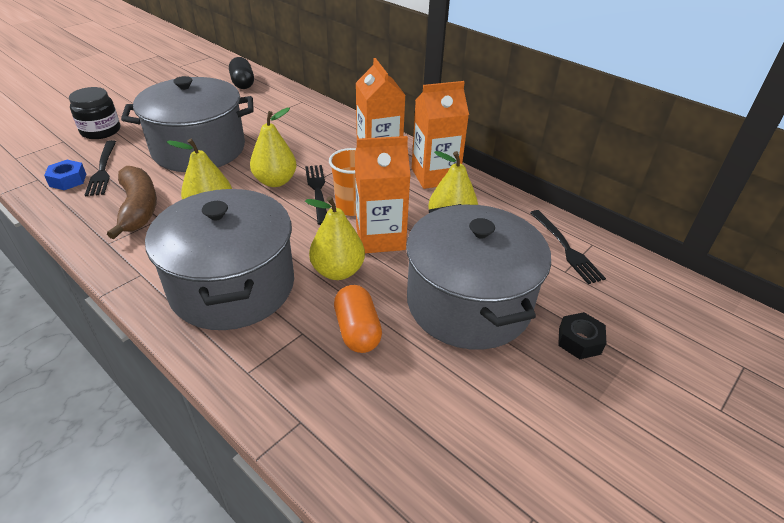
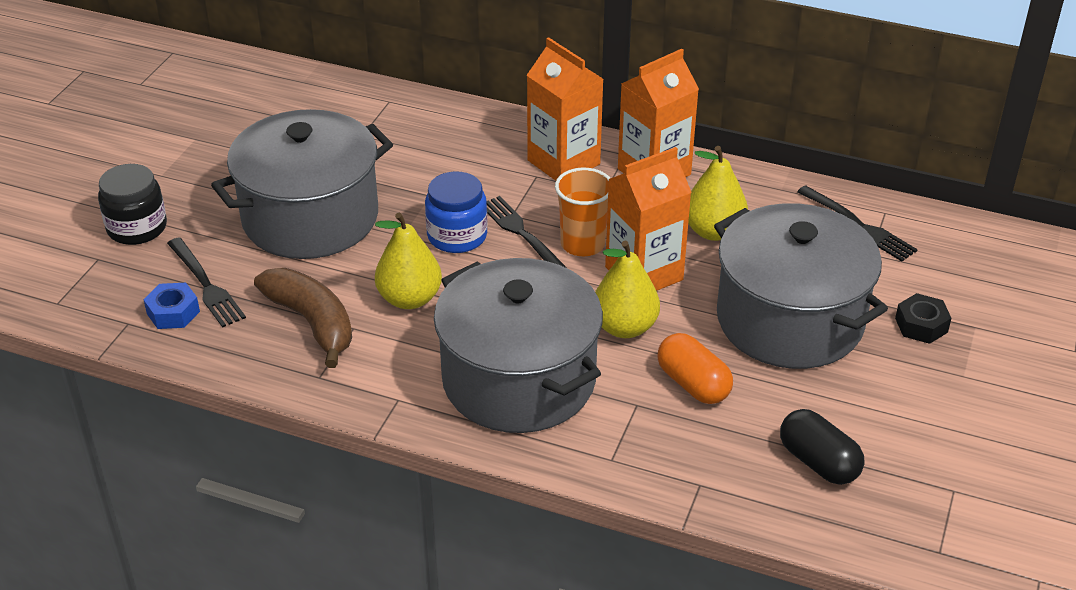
camera: 20 degrees left, 0 degrees up
black capsule [229,57,254,89] -> black capsule moved to [780,409,864,485]
yellow pear [250,108,297,187] -> blue jar [425,171,488,253]

